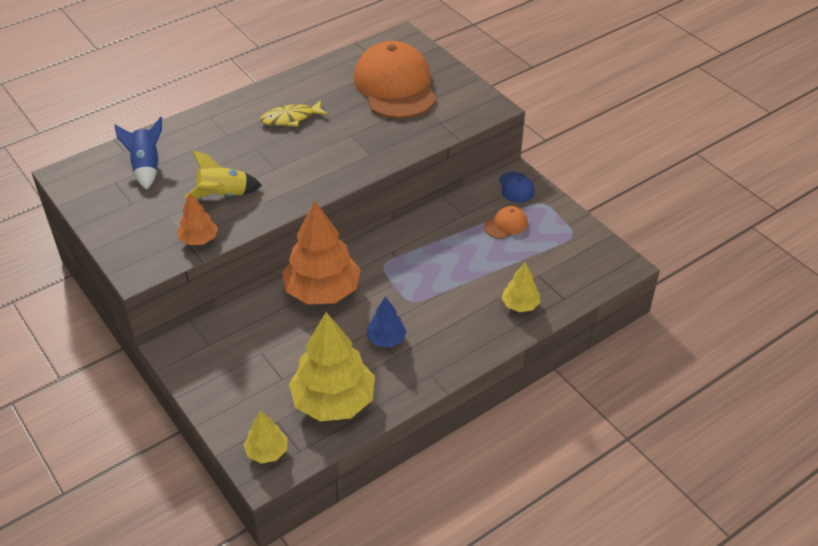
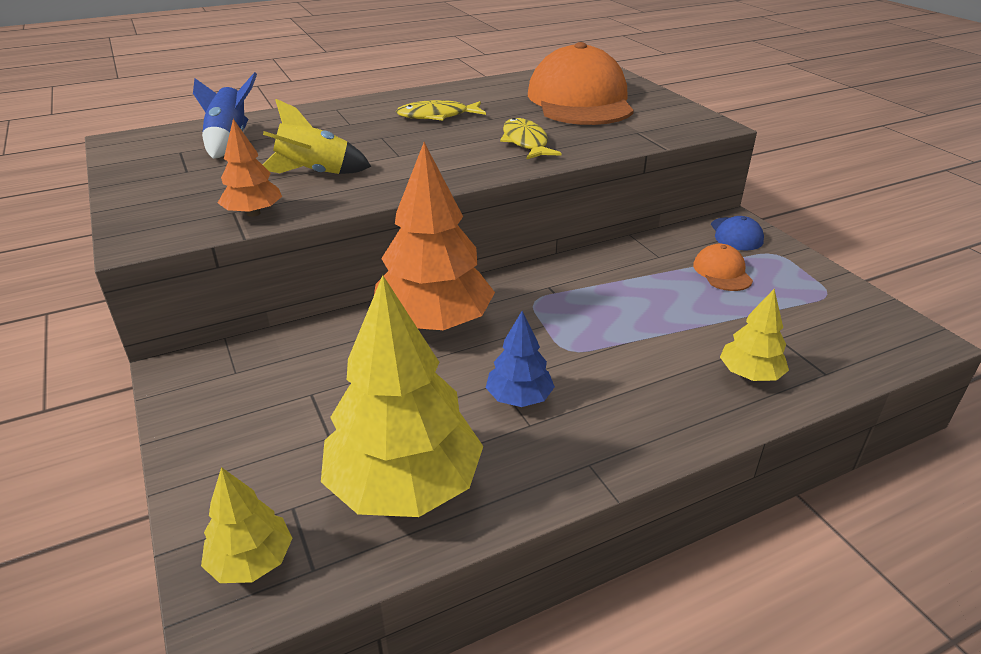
camera: 10 degrees right, 10 degrees down
orange cap [484,206,528,239] -> orange cap turned 75 degrees counterclockwise [693,244,753,291]
none -> yellow fish [500,118,562,160]

